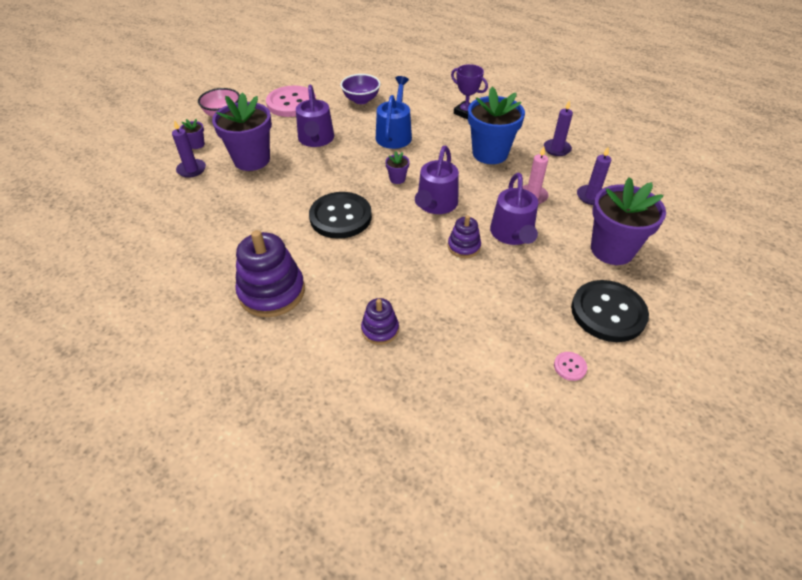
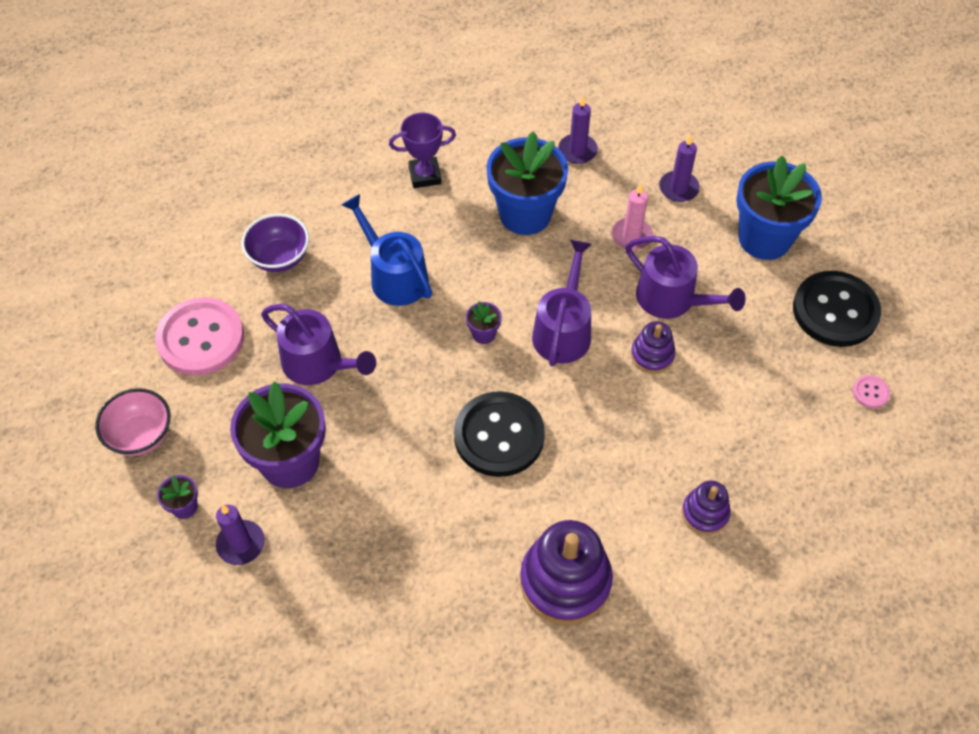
camera: 50 degrees left, 10 degrees up
purple watering can [415,146,459,214] -> purple watering can turned 135 degrees counterclockwise [532,240,592,366]
purple flower pot [591,177,666,265] -> blue flower pot [736,156,822,260]

